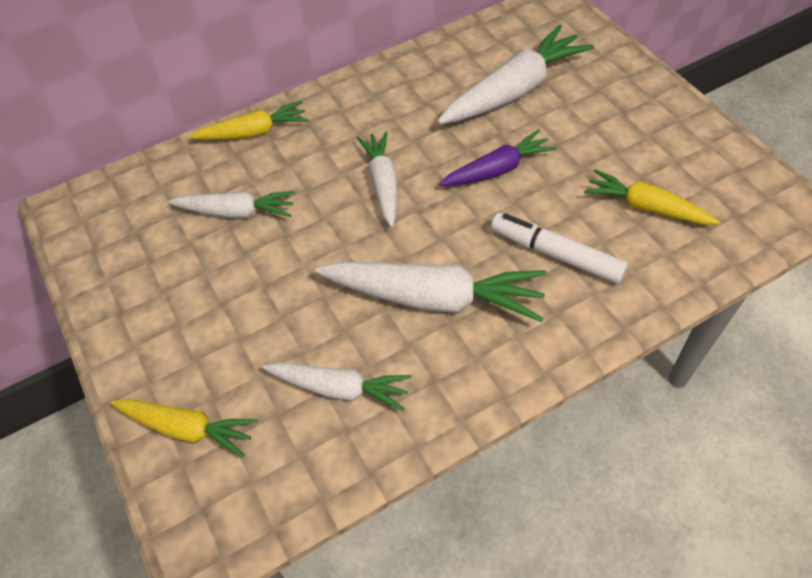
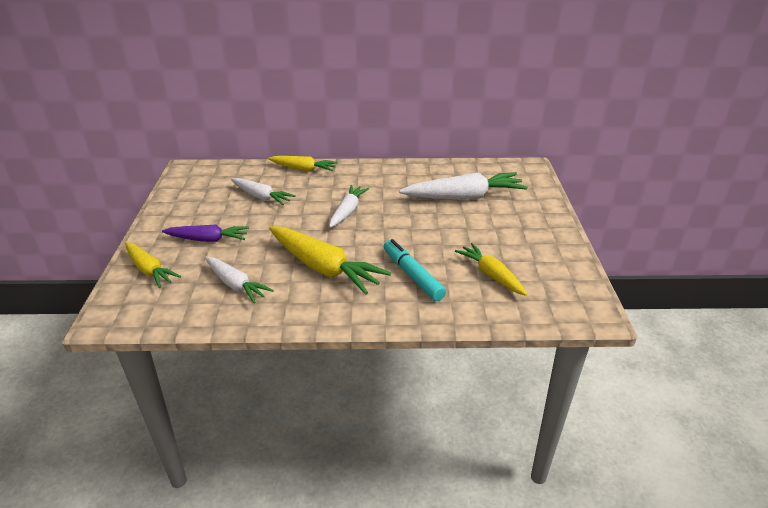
camera: 25 degrees right, 20 degrees down
white carrot [315,262,546,322] -> yellow carrot [269,226,391,294]
purple carrot [439,129,557,186] -> purple carrot moved to [162,225,249,242]
white marker [491,213,628,284] -> turquoise marker [384,239,446,301]

